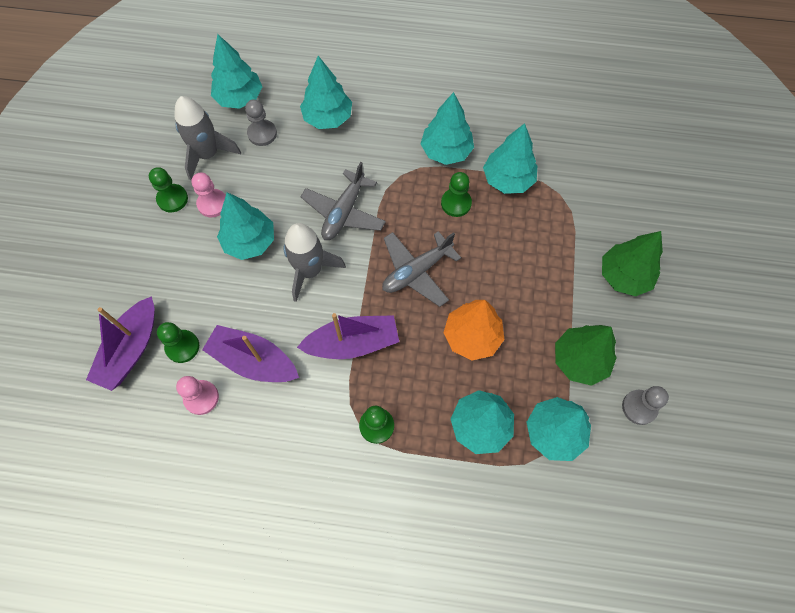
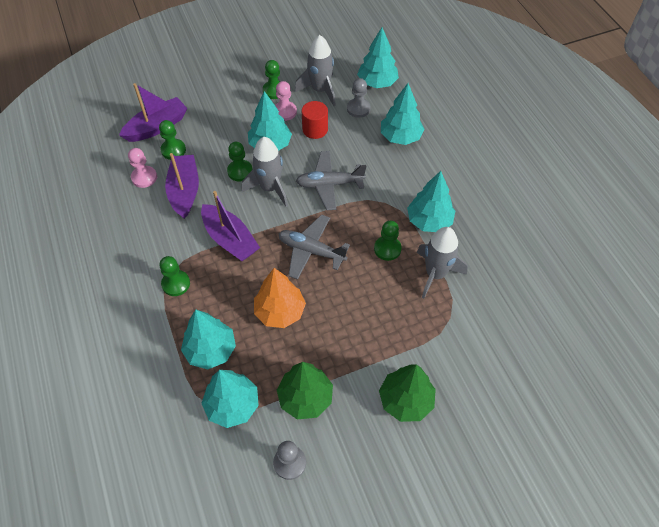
camera: 60 degrees right, 10 degrees down
purple boat [86,296,154,391] -> purple boat turned 150 degrees clockwise [119,83,188,142]
turquoise tree [483,123,537,194] -> grey rocket [417,227,468,299]
none -> green pawn [227,142,253,181]
none -> red cylinder [302,101,328,139]

